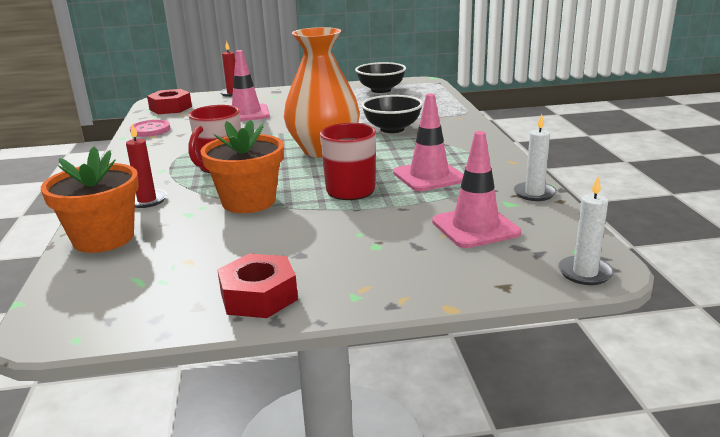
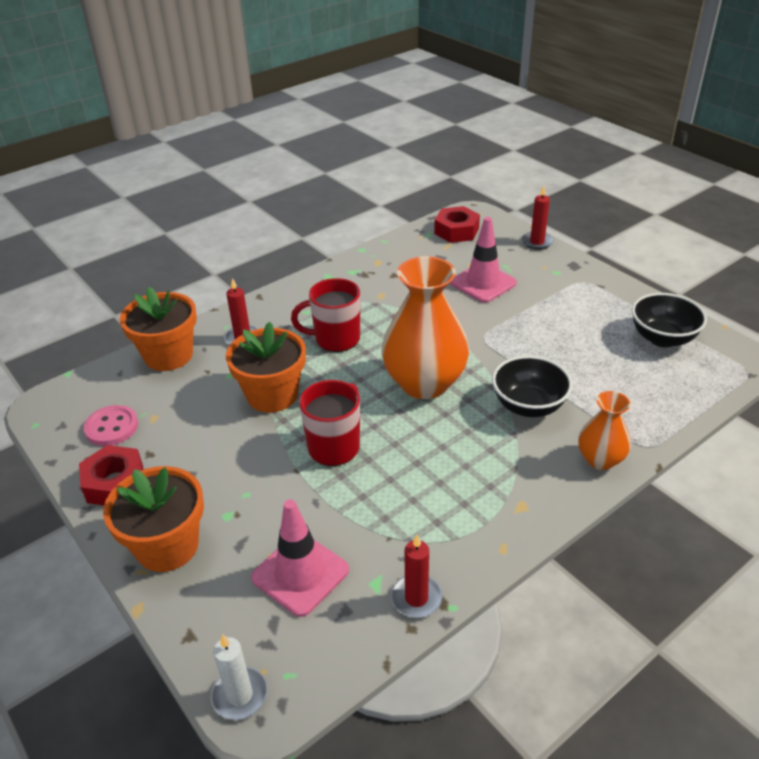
camera: 60 degrees right, 15 degrees up
pink button [130,120,170,137] -> pink button moved to [83,405,138,446]
pink traffic cone [393,94,464,191] -> none
white candle [514,114,557,201] -> red candle [391,535,442,618]
none -> orange flower pot [103,466,204,572]
none -> orange vase [578,391,631,470]

